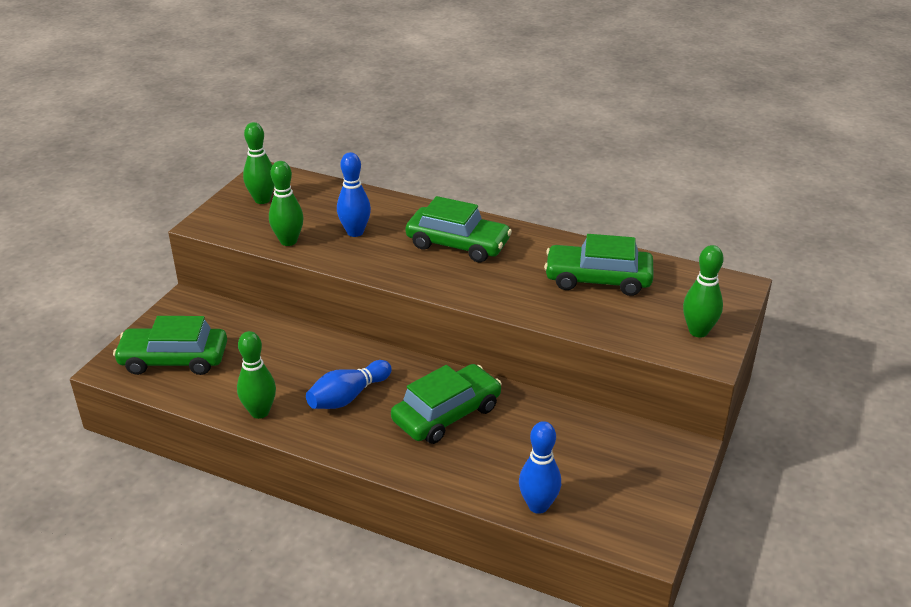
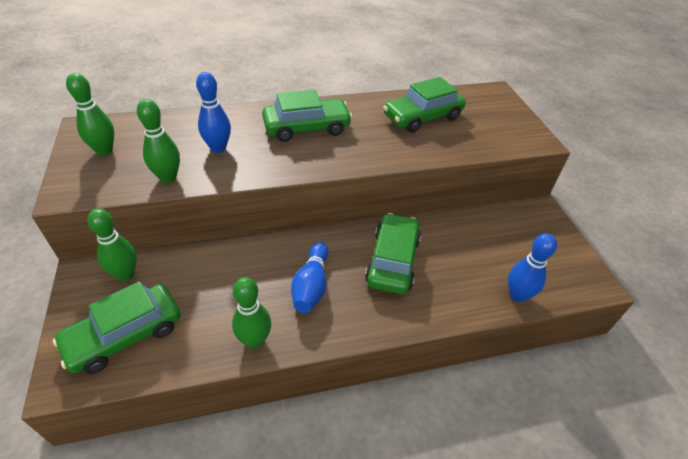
camera: 40 degrees left, 10 degrees up
green bowling pin [683,245,724,337] -> green bowling pin moved to [87,209,137,281]

